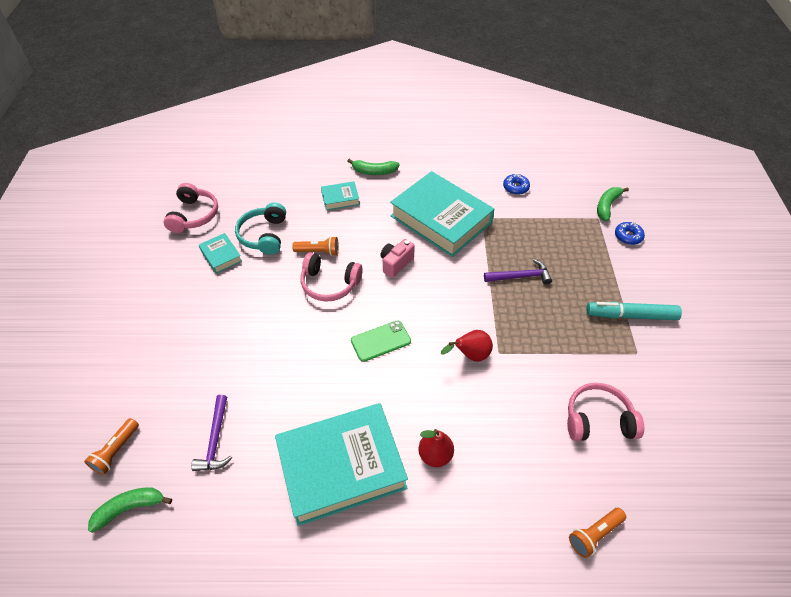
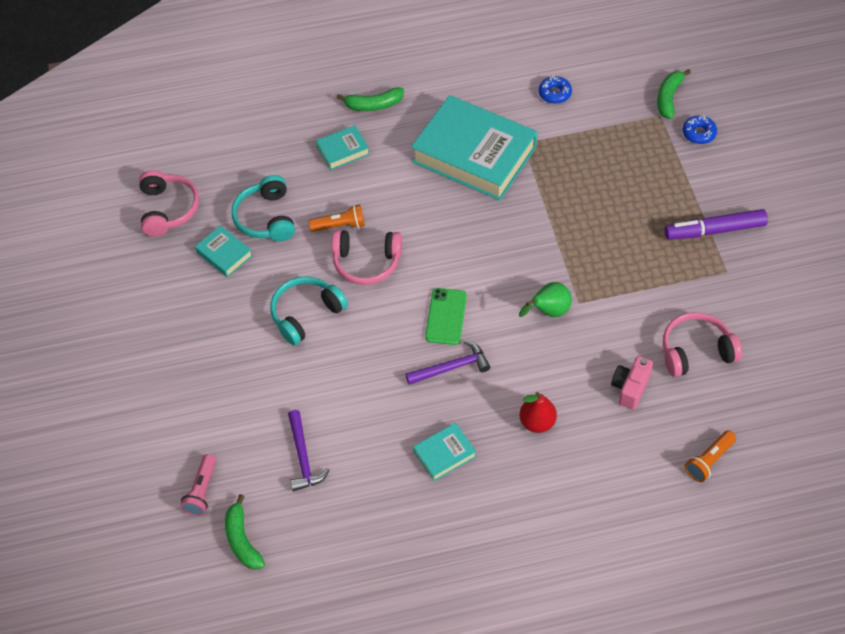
camera: 10 degrees left, 5 degrees up
orange flashlight [84,418,139,475] -> pink flashlight [180,454,216,516]
green banana [88,488,172,533] -> green banana turned 75 degrees counterclockwise [225,494,265,570]
turquoise book [275,403,408,526] -> turquoise book [413,423,476,481], size x0.43
green phone [351,320,411,362] -> green phone turned 45 degrees counterclockwise [425,288,467,345]
pink camera [380,239,415,278] -> pink camera moved to [611,356,653,410]
red pear [441,330,493,362] -> green pear [519,282,572,317]
purple hammer [484,259,552,285] -> purple hammer moved to [405,340,490,385]
turquoise marker [586,302,682,320] -> purple marker [665,209,768,240]
none -> turquoise headphones [270,276,348,346]

